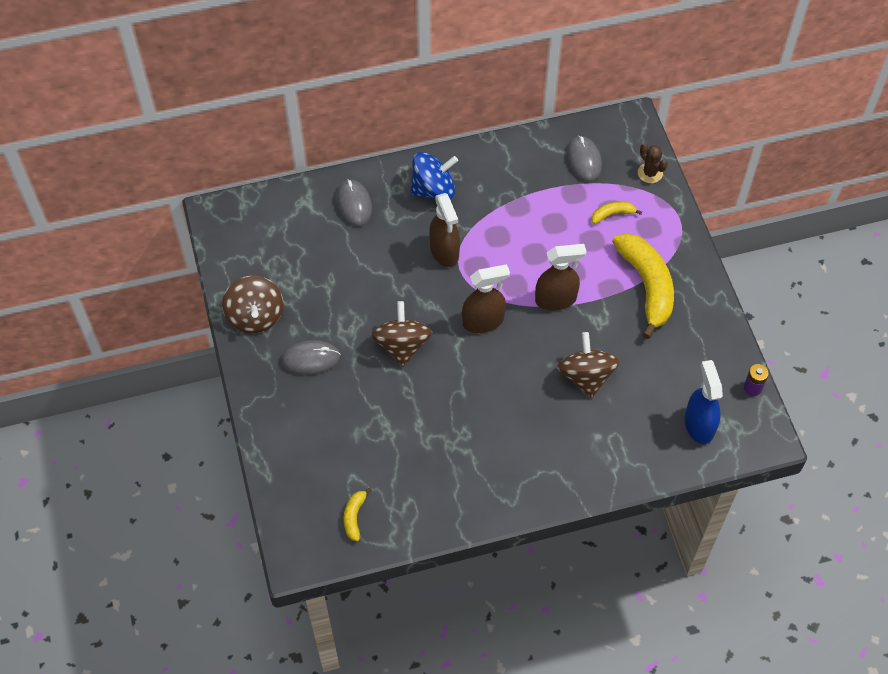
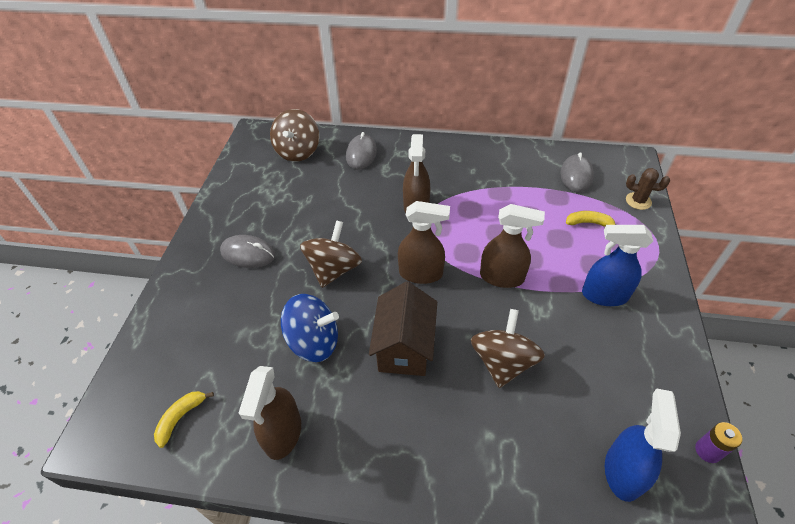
camera: 25 degrees right, 10 degrees down
brown spinning top [222,275,283,333] -> brown spinning top moved to [270,109,319,162]
blue spinning top [410,152,458,200] -> blue spinning top moved to [281,294,339,362]
yellow banana [612,233,674,339] -> blue spray bottle [582,225,653,306]
brown cactus [638,144,668,183] -> brown cactus turned 60 degrees counterclockwise [626,168,670,210]
none -> brown spray bottle [239,366,301,460]
none -> brown house [369,281,437,376]

